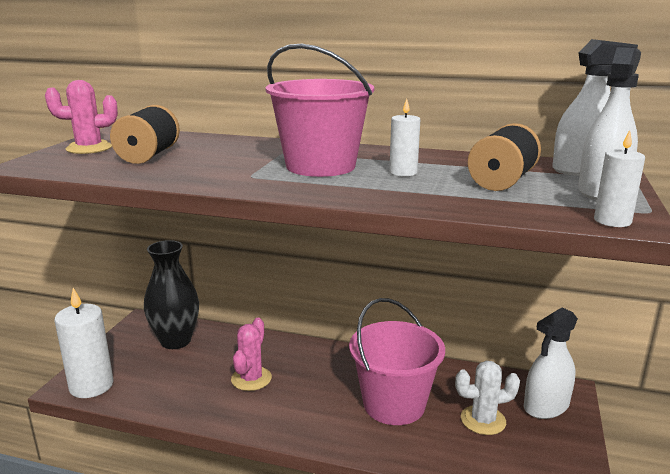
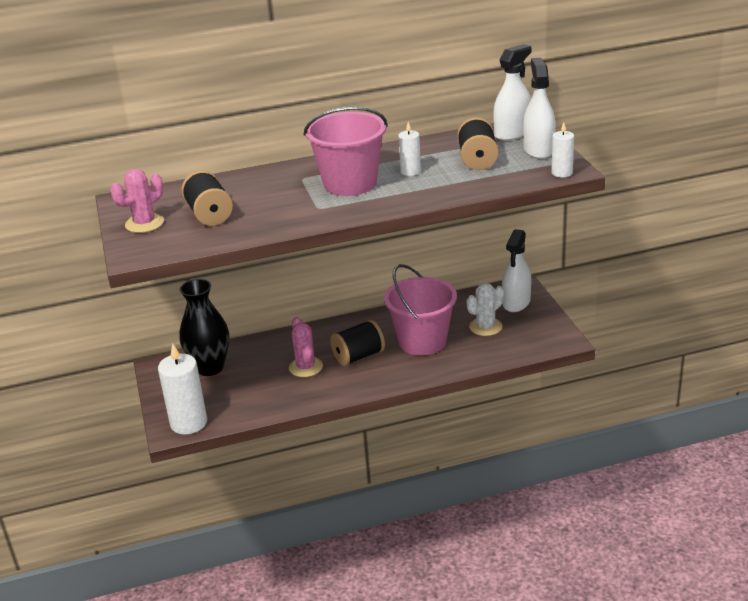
camera: 30 degrees left, 10 degrees up
none -> black spool [330,320,385,366]

